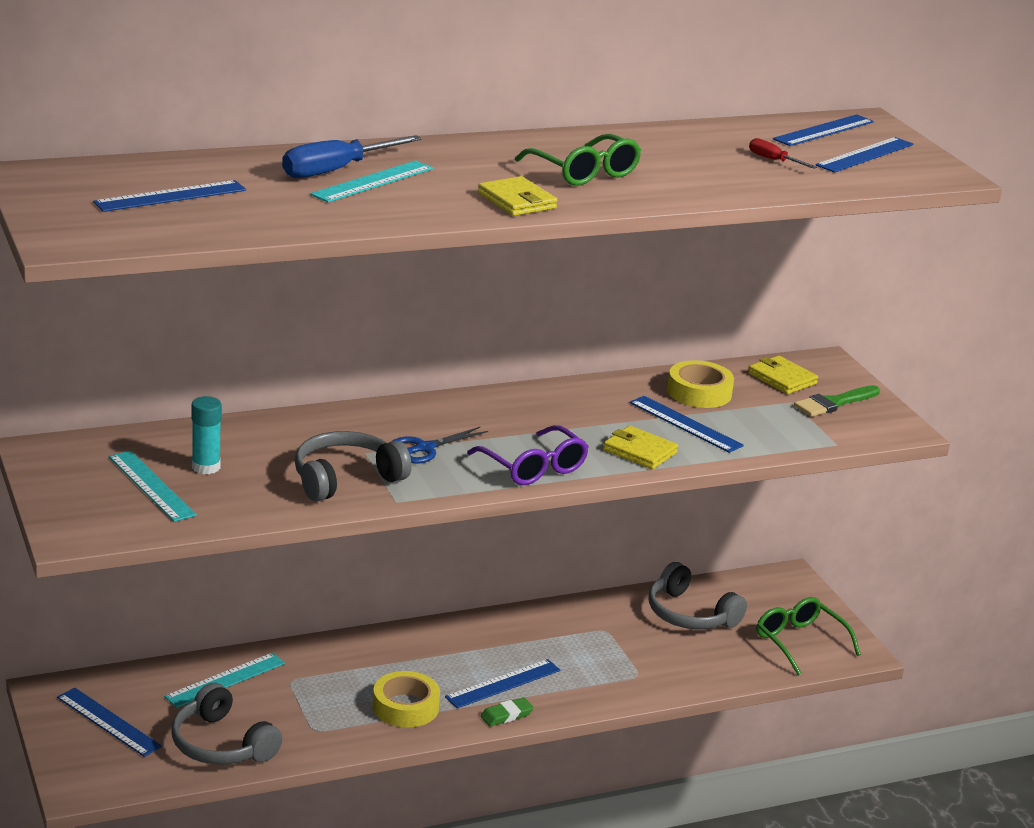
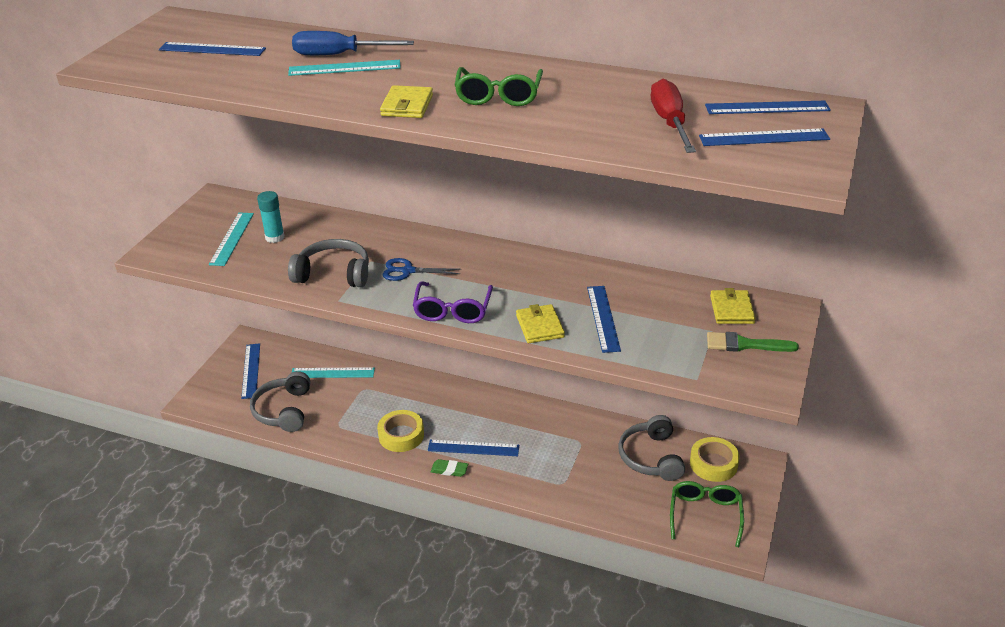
camera: 45 degrees right, 10 degrees up
yellow tape [667,360,734,408] -> yellow tape moved to [690,437,739,482]
red screwdriver [749,138,817,169] -> red screwdriver [651,79,696,153], size x1.92

